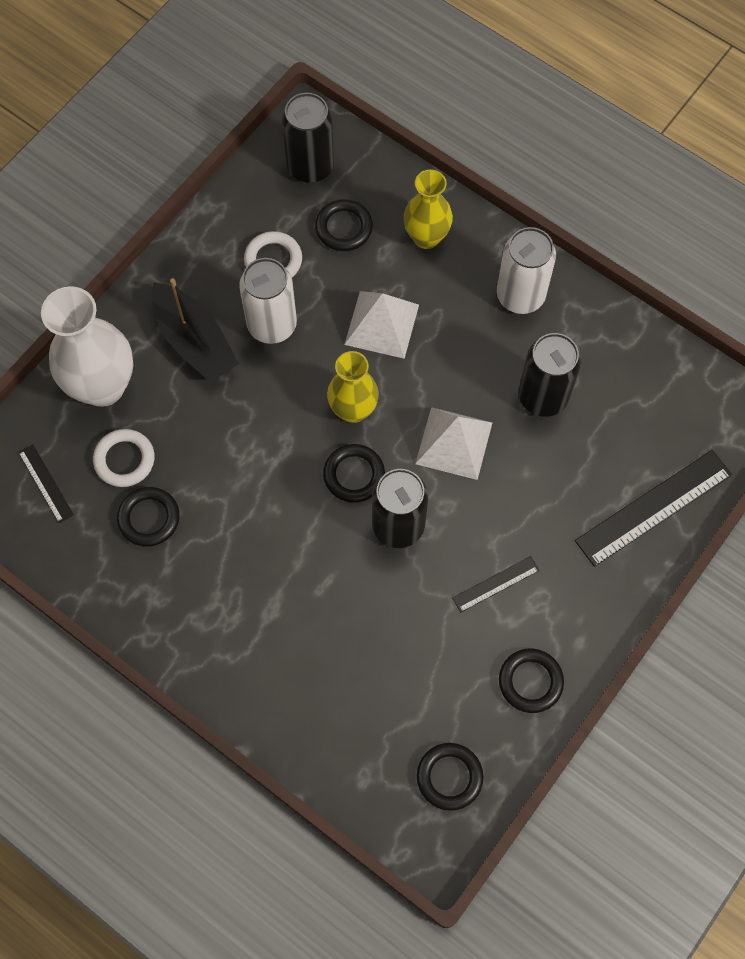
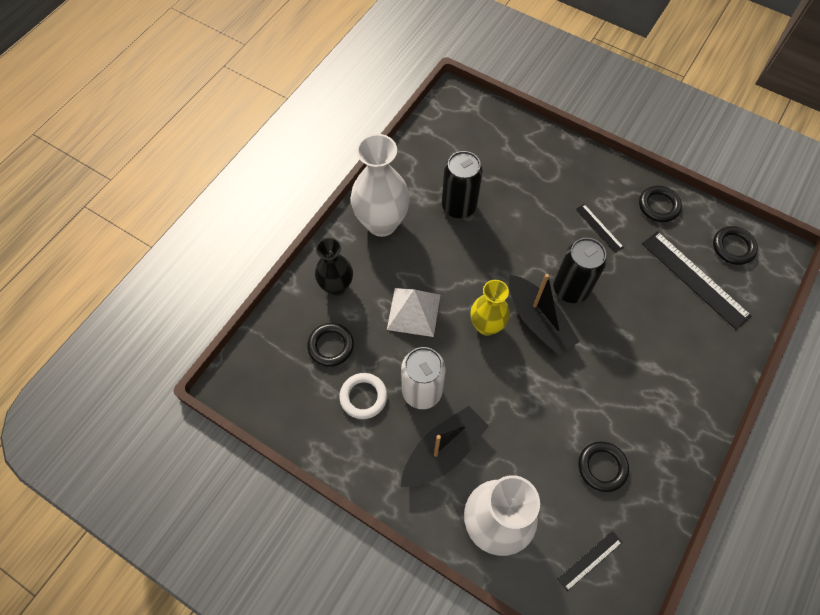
camera: 95 degrees left, 5 degrees down
white ring [93,429,155,487] -> none
black can [282,93,334,183] -> none
black ring [323,444,385,503] -> black boat [509,274,580,355]
yellow vase [404,169,453,249] -> black vase [315,238,353,296]
white pyramid [415,407,492,480] -> none
white can [497,227,556,314] -> white vase [350,134,410,237]
black ruler [575,450,732,567] -> black ruler moved to [642,231,752,330]

